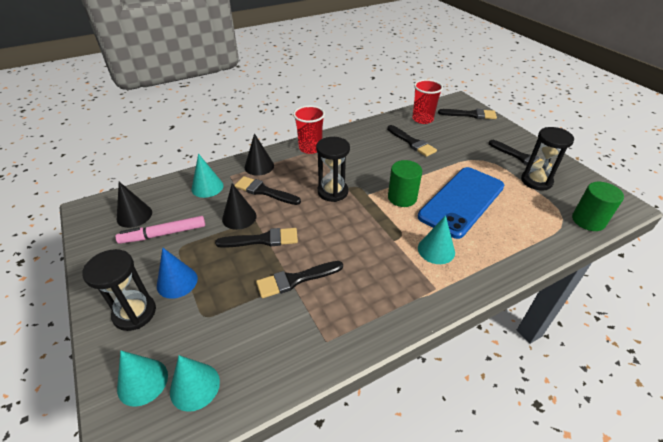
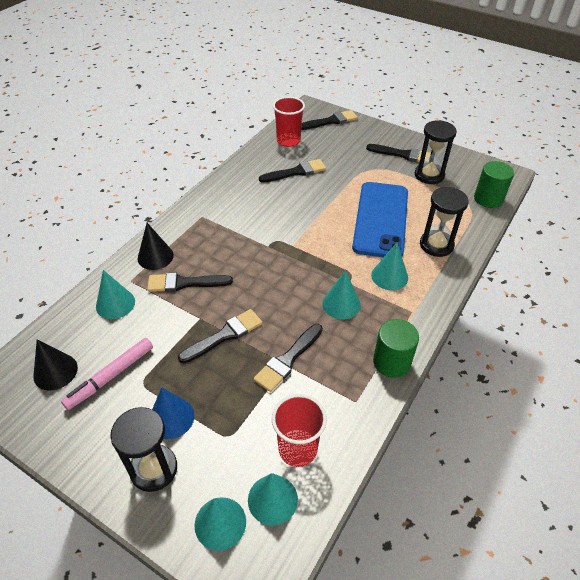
camera: 30 degrees left, 5 degrees up
black cone [222,183,257,230] -> none
red cup [293,106,325,154] -> red cup moved to [272,394,327,467]
black hourglass [316,137,350,202] -> black hourglass moved to [420,187,469,257]
black brush [387,125,437,157] -> black brush turned 45 degrees counterclockwise [259,159,326,183]
green cylinder [388,160,422,207] -> green cylinder moved to [373,319,419,378]
none -> turquoise cone [322,270,361,319]

